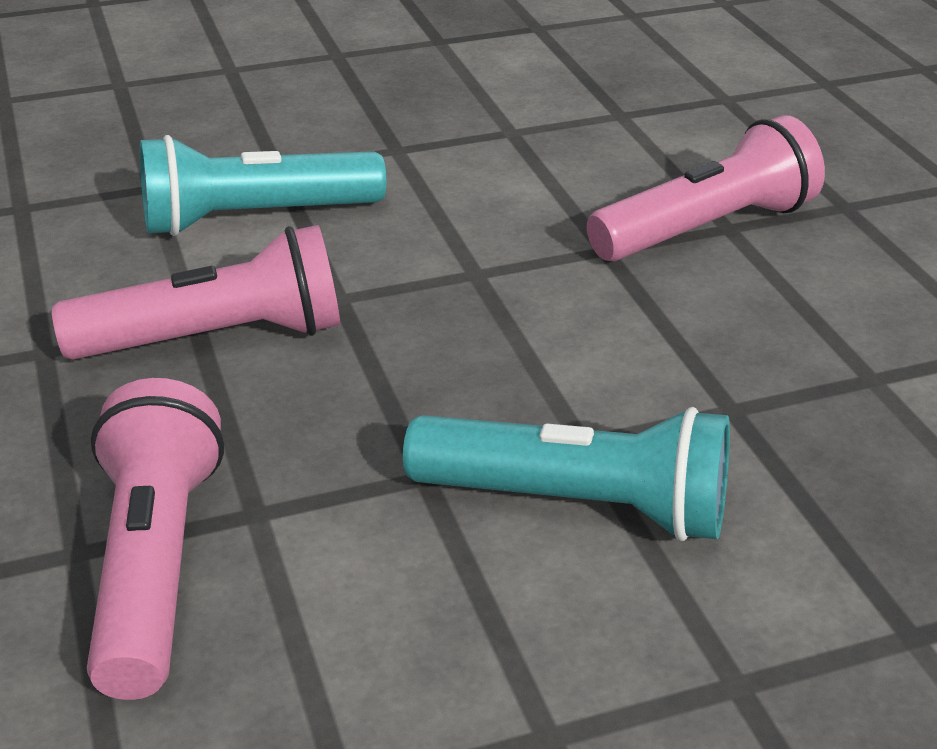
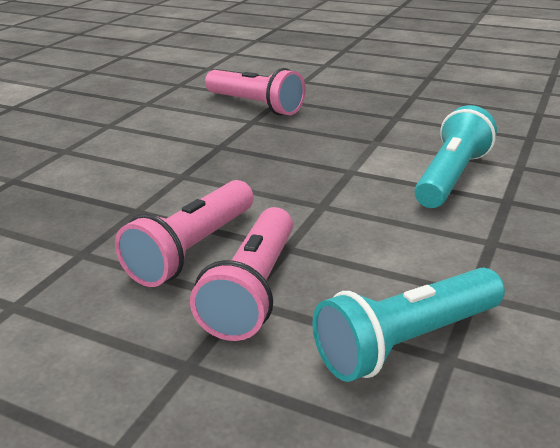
camera: 135 degrees right, 5 degrees down
pink flashlight [52,225,340,360] -> pink flashlight moved to [115,180,254,287]
turquoise flashlight [403,407,730,541] -> turquoise flashlight moved to [313,268,505,382]

